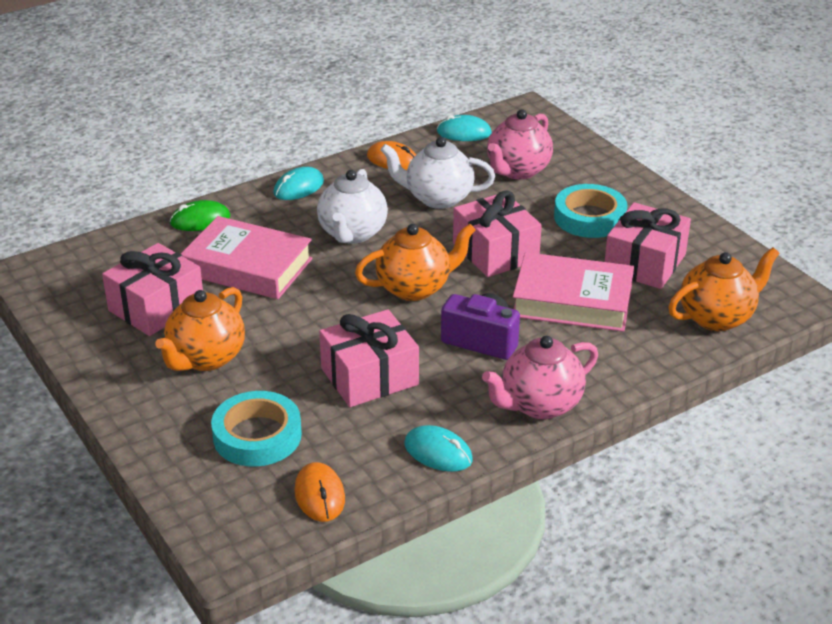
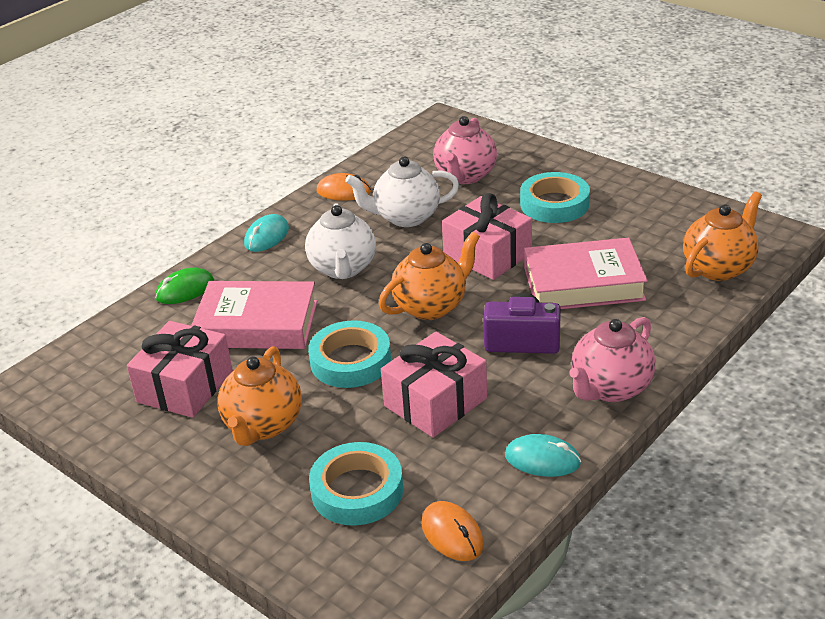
camera: 15 degrees left, 0 degrees up
turquoise mouse [437,115,492,141] -> none
pink gift [605,202,691,289] -> none
none -> turquoise tape [308,320,391,388]

